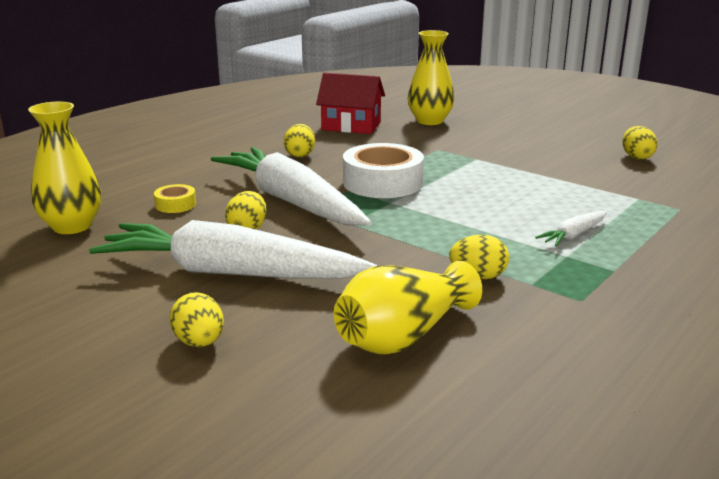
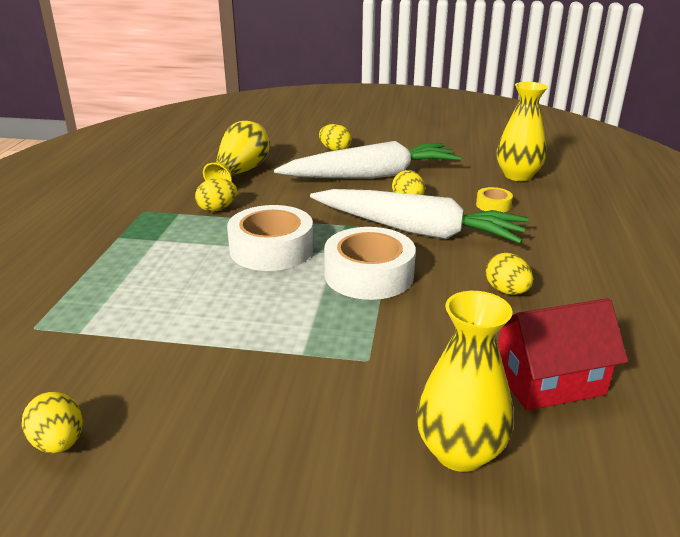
camera: 150 degrees right, 5 degrees up
white carrot [535,211,607,246] -> none
none -> white tape [227,205,313,271]

